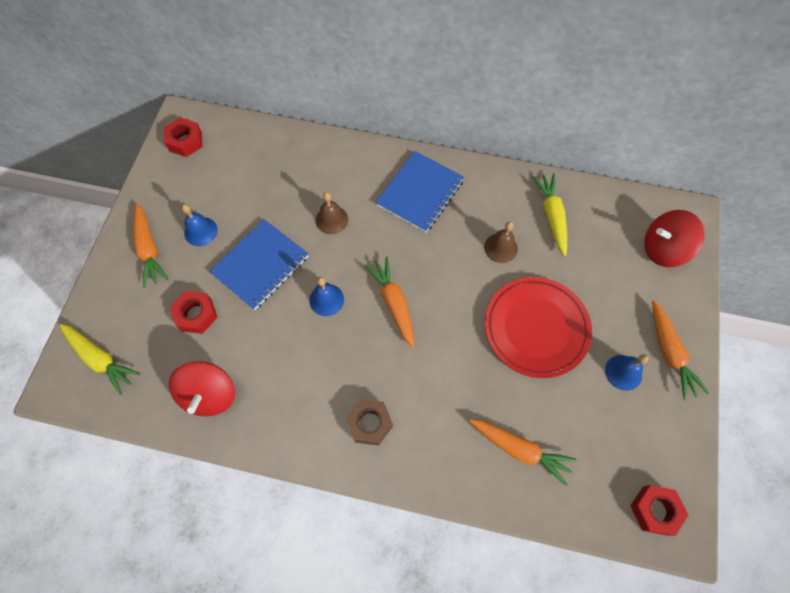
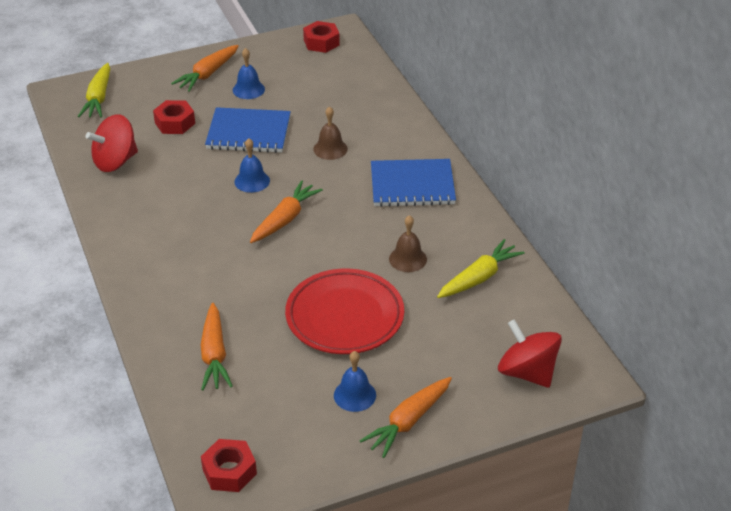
camera: 55 degrees right, 25 degrees down
brown nut [346,399,393,446] -> none

